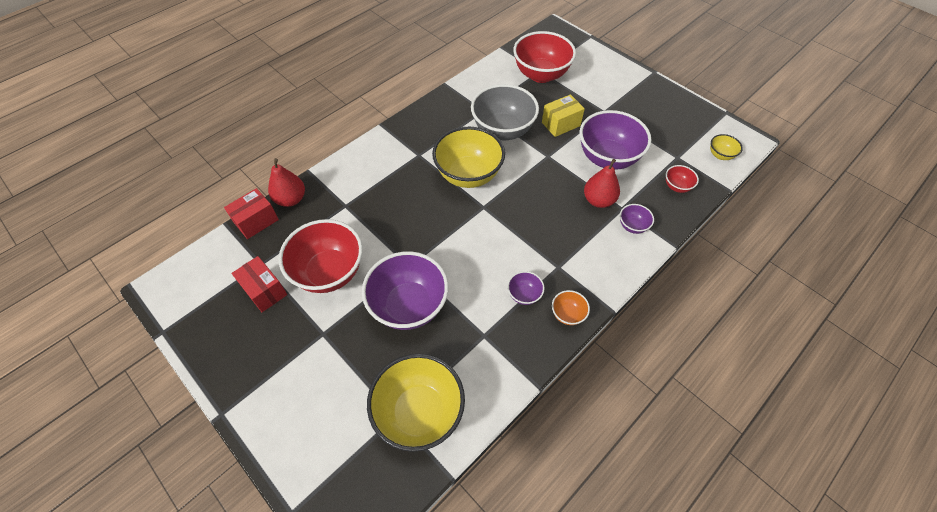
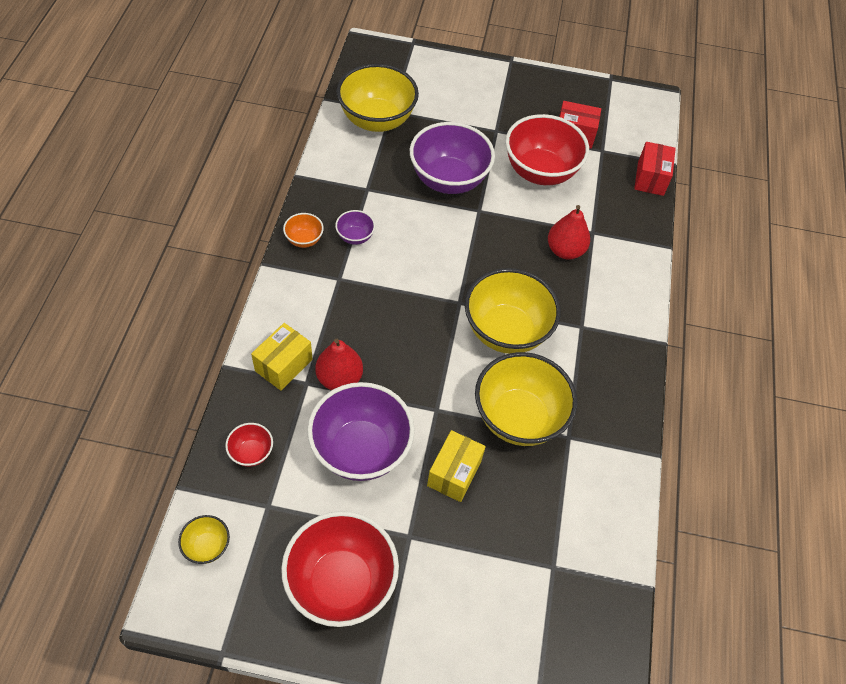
camera: 140 degrees right, 0 degrees up
red pear [268,158,305,207] -> red pear moved to [548,205,590,259]
grey bowl [471,84,539,140] -> yellow bowl [475,352,577,446]
red bowl [513,31,576,83] -> red bowl moved to [281,511,399,627]
purple bowl [620,204,654,234] -> yellow box [251,323,313,391]

